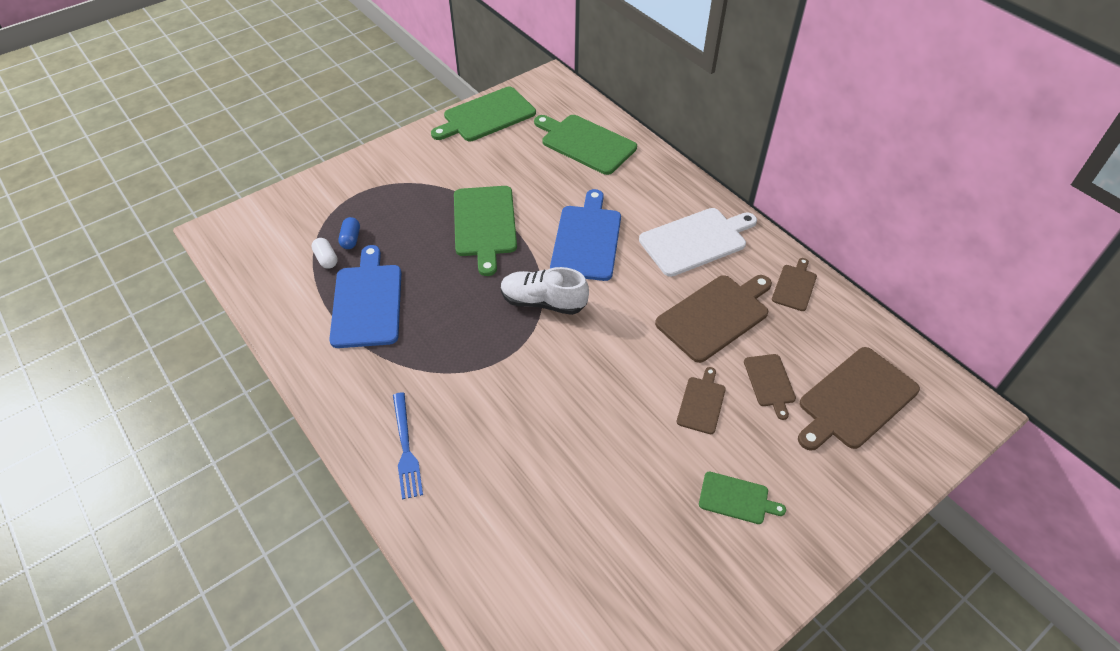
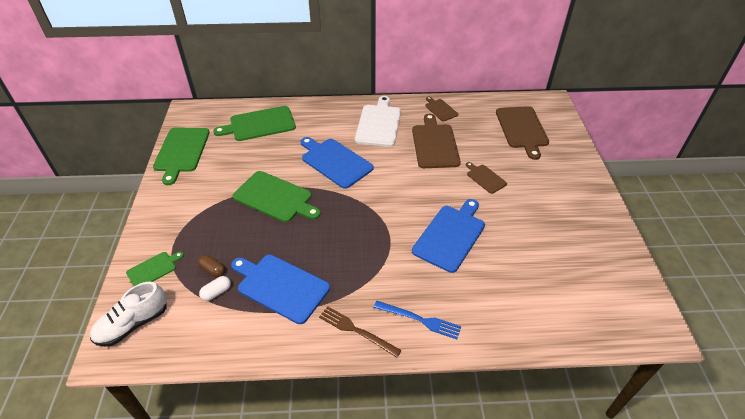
camera: 55 degrees left, 5 degrees down
white capsule [311,238,338,269] -> white capsule turned 45 degrees counterclockwise [199,276,231,301]
blue capsule [338,217,360,249] -> brown capsule [198,255,225,277]
white shoe [501,267,589,315] -> white shoe moved to [90,282,167,347]
green cutting board [699,472,786,524] -> green cutting board moved to [126,252,184,286]
brown cutting board [744,354,796,420] -> none
none -> brown fork [319,306,402,358]
none -> blue cutting board [412,199,485,273]

